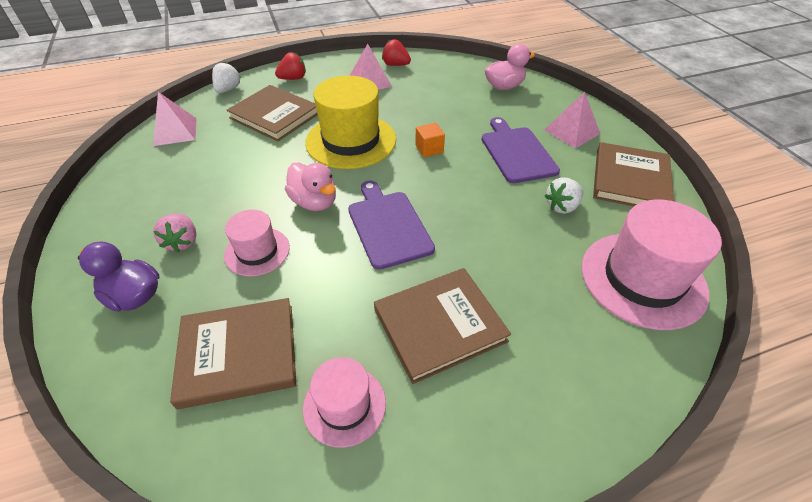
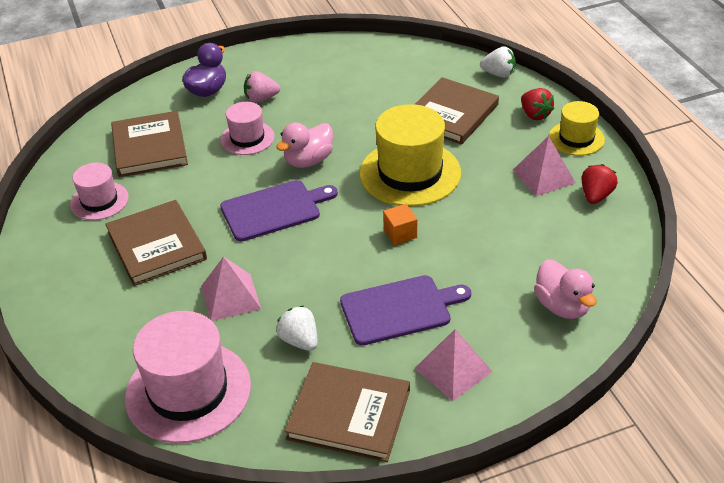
camera: 90 degrees right, 5 degrees down
pink pyramid [153,92,197,146] -> pink pyramid moved to [201,256,261,321]
none -> yellow hat [549,101,605,156]

